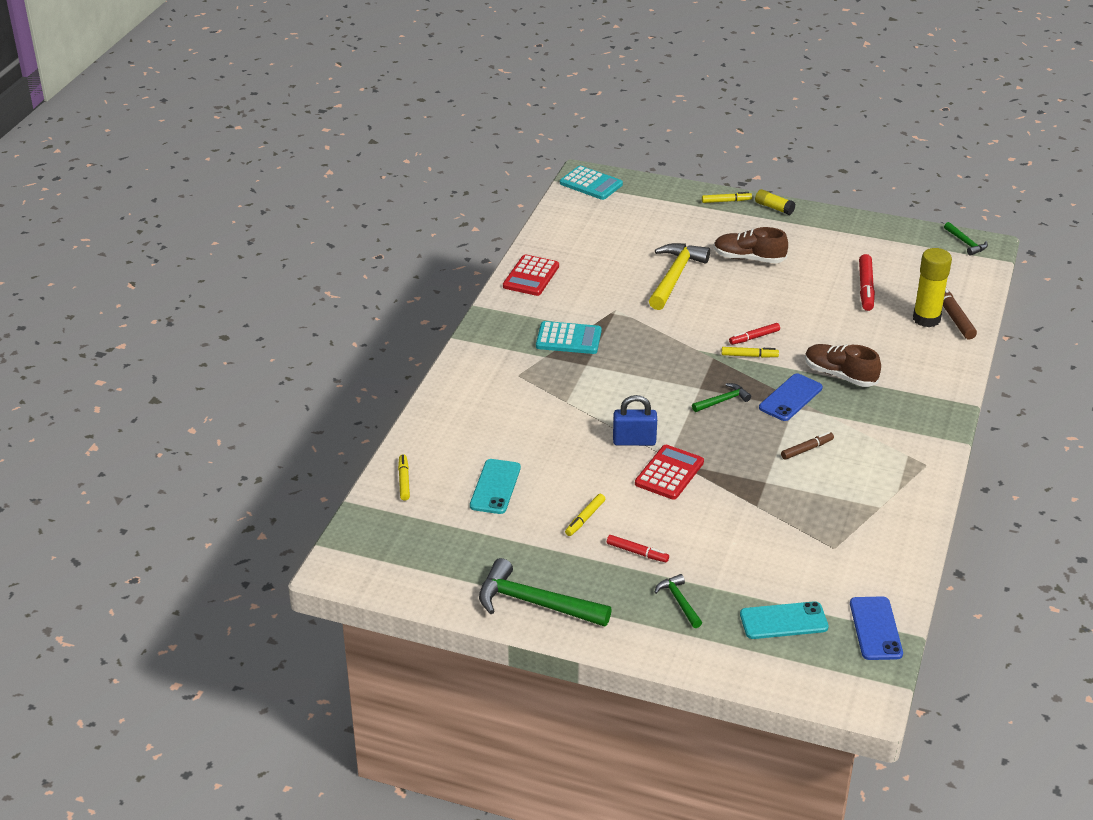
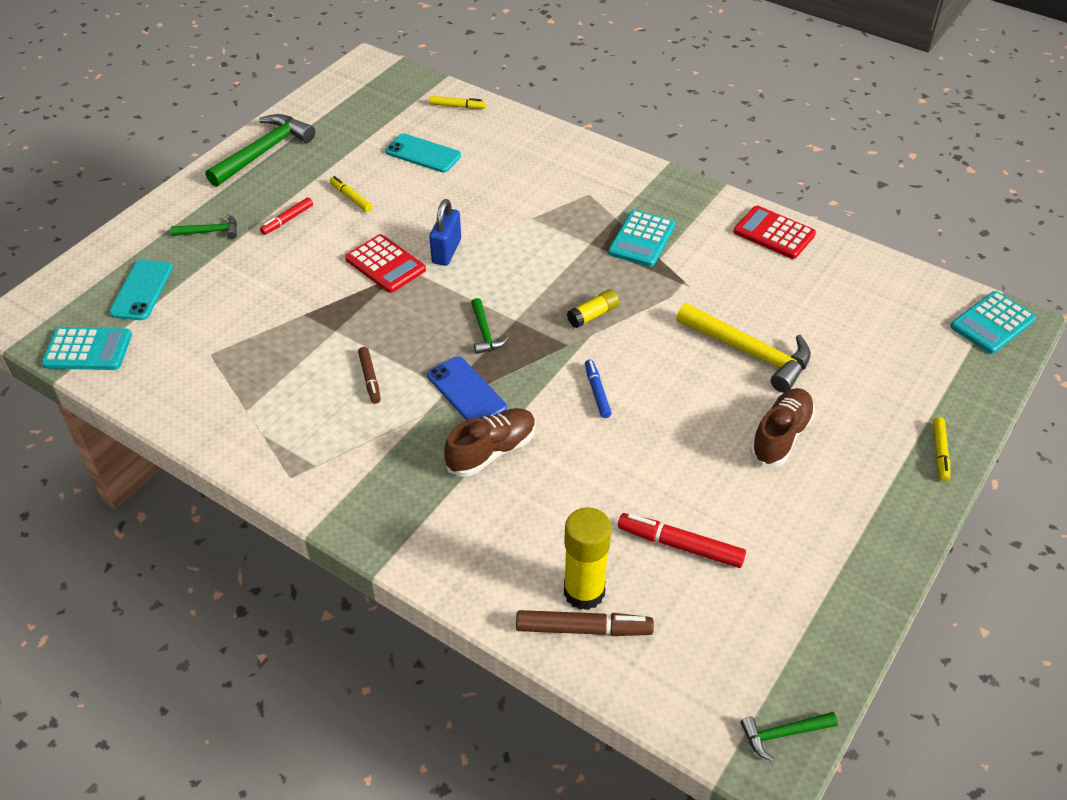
camera: 105 degrees right, 10 degrees up
yellow marker [721,347,779,358] -> none
red marker [729,323,780,345] -> blue marker [585,360,611,418]
yellow glue stick [755,189,795,215] -> yellow glue stick moved to [567,289,619,328]
blue phone [850,596,903,660] -> turquoise calculator [41,327,132,370]

